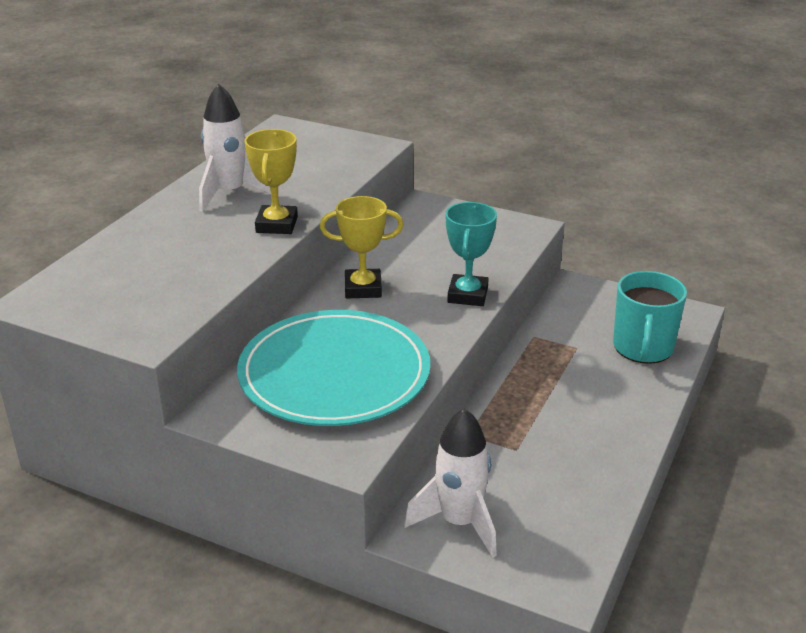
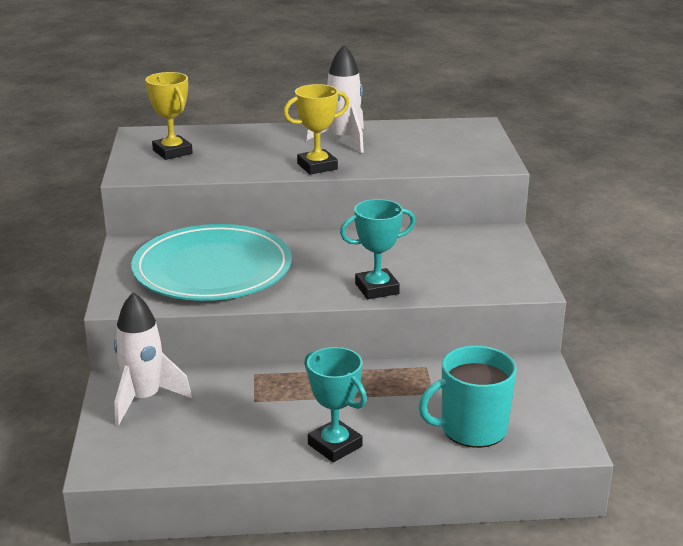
camera: 60 degrees right, 5 degrees down
yellow trophy [320,196,404,298] -> yellow trophy moved to [145,72,193,160]
none -> turquoise trophy [304,347,367,462]

